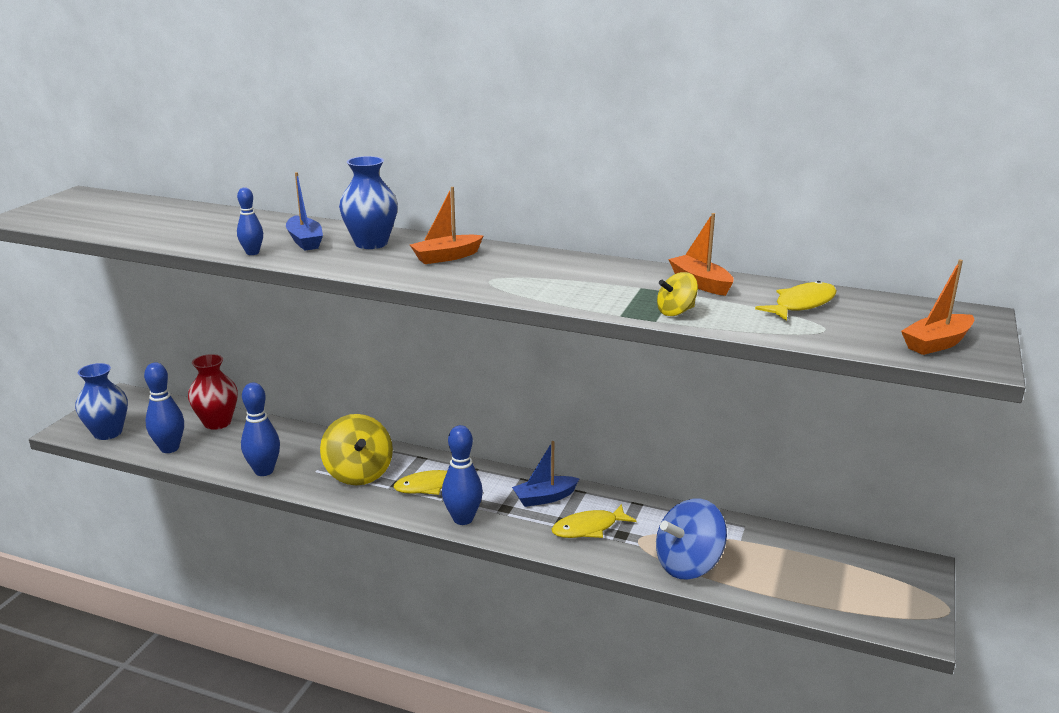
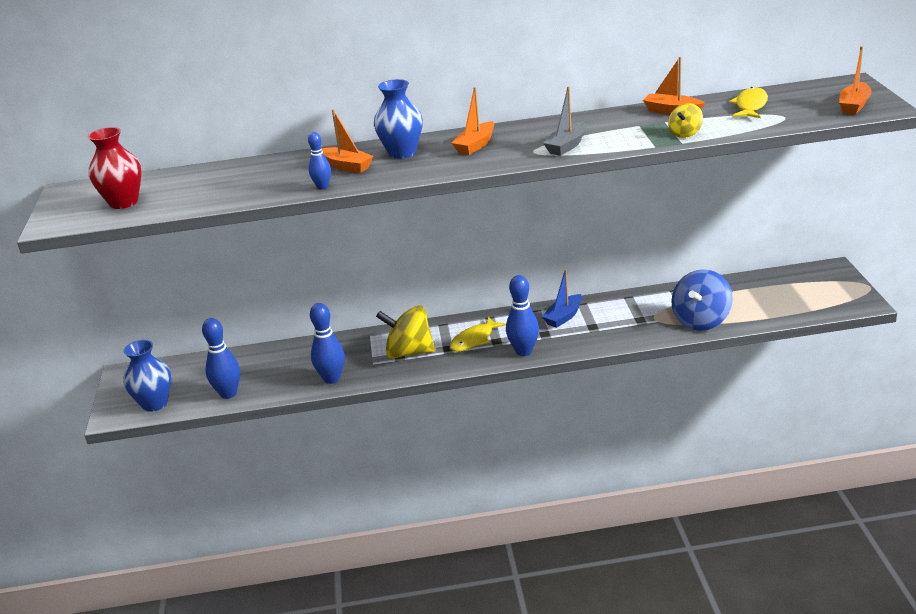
camera: 25 degrees left, 5 degrees up
red vase [188,354,238,430] -> red vase moved to [88,127,141,209]
blue boat [286,172,323,250] -> orange boat [321,109,373,173]
yellow spinning top [320,414,393,485] -> yellow spinning top turned 150 degrees clockwise [376,305,435,359]
yellow fish [552,504,637,538] -> none
none -> grey boat [543,86,586,156]

